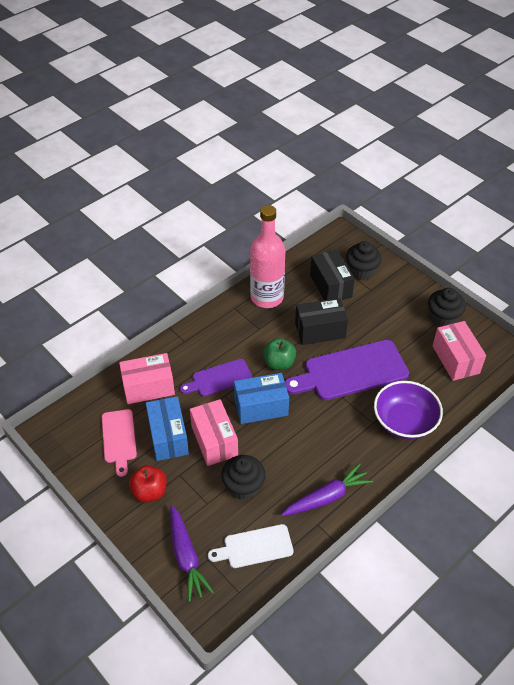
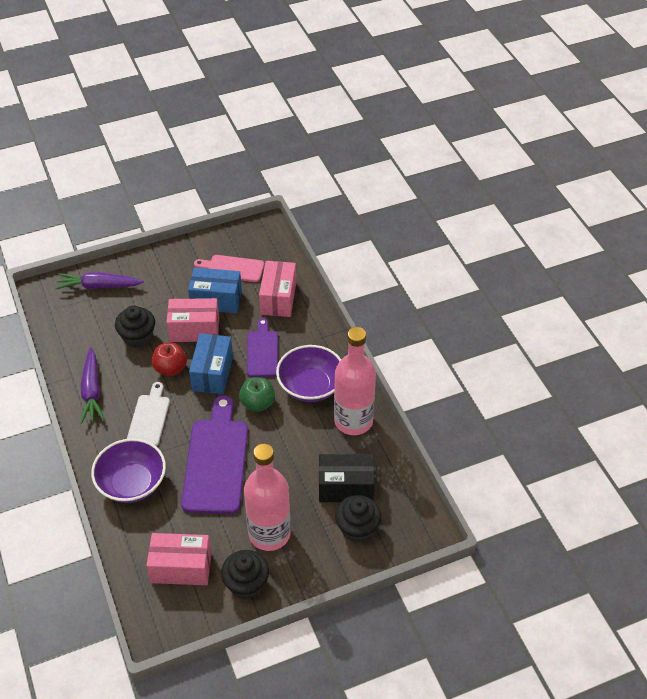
camera: 110 degrees right, 0 degrees up
red apple [129,465,167,502] -> red apple moved to [152,342,187,376]
white cutting board [208,524,293,568] -> white cutting board moved to [127,382,170,446]
black box [295,298,348,345] -> none
none -> pink bottle [244,444,291,551]
none -> purple bowl [276,345,341,402]

